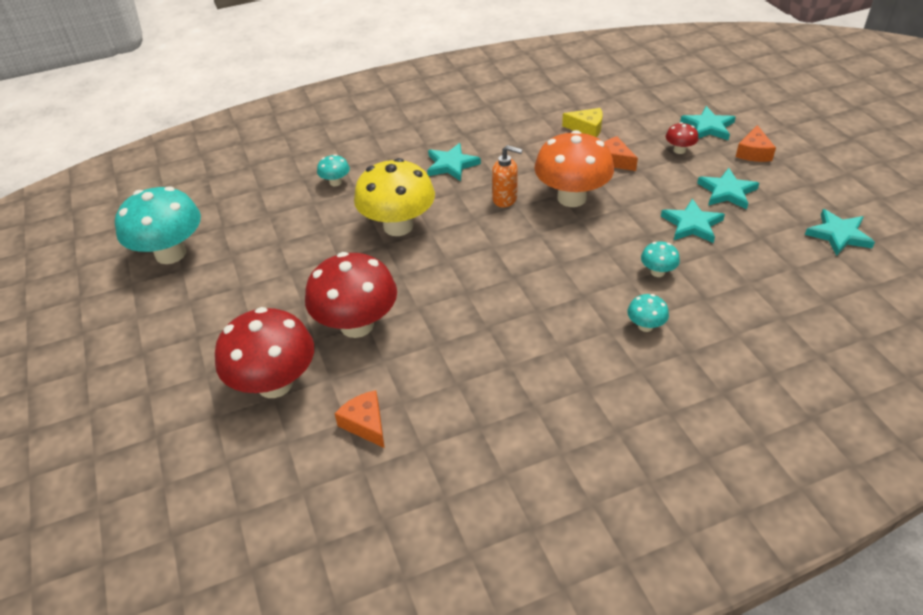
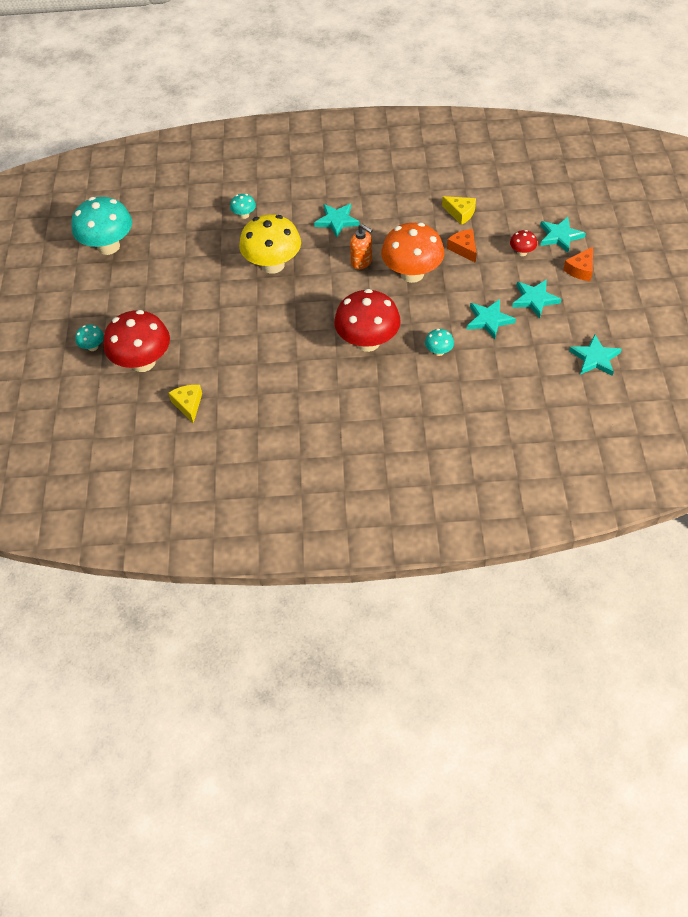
camera: 20 degrees right, 10 degrees up
red mushroom [305,252,397,338] -> red mushroom moved to [334,289,401,352]
orange cheese [334,390,385,448] -> yellow cheese [169,385,202,424]
turquoise mushroom [627,294,669,332] -> turquoise mushroom moved to [75,325,104,351]

